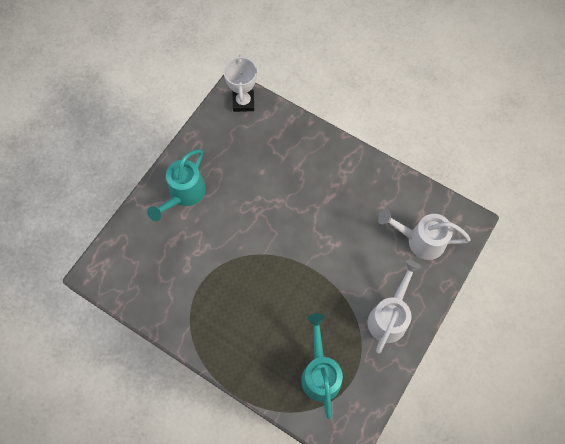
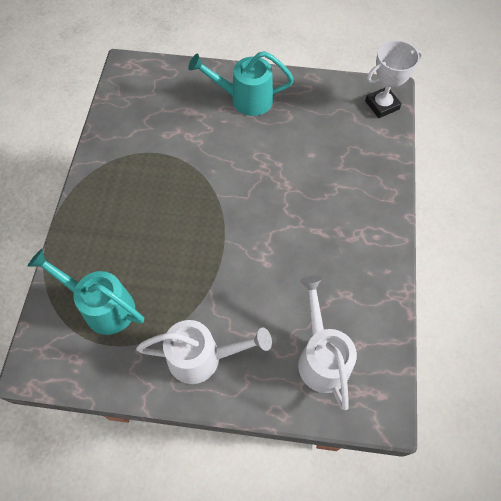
camera: 65 degrees right, 5 degrees down
turquoise watering can [301,314,343,419] -> turquoise watering can turned 120 degrees counterclockwise [28,249,144,335]

